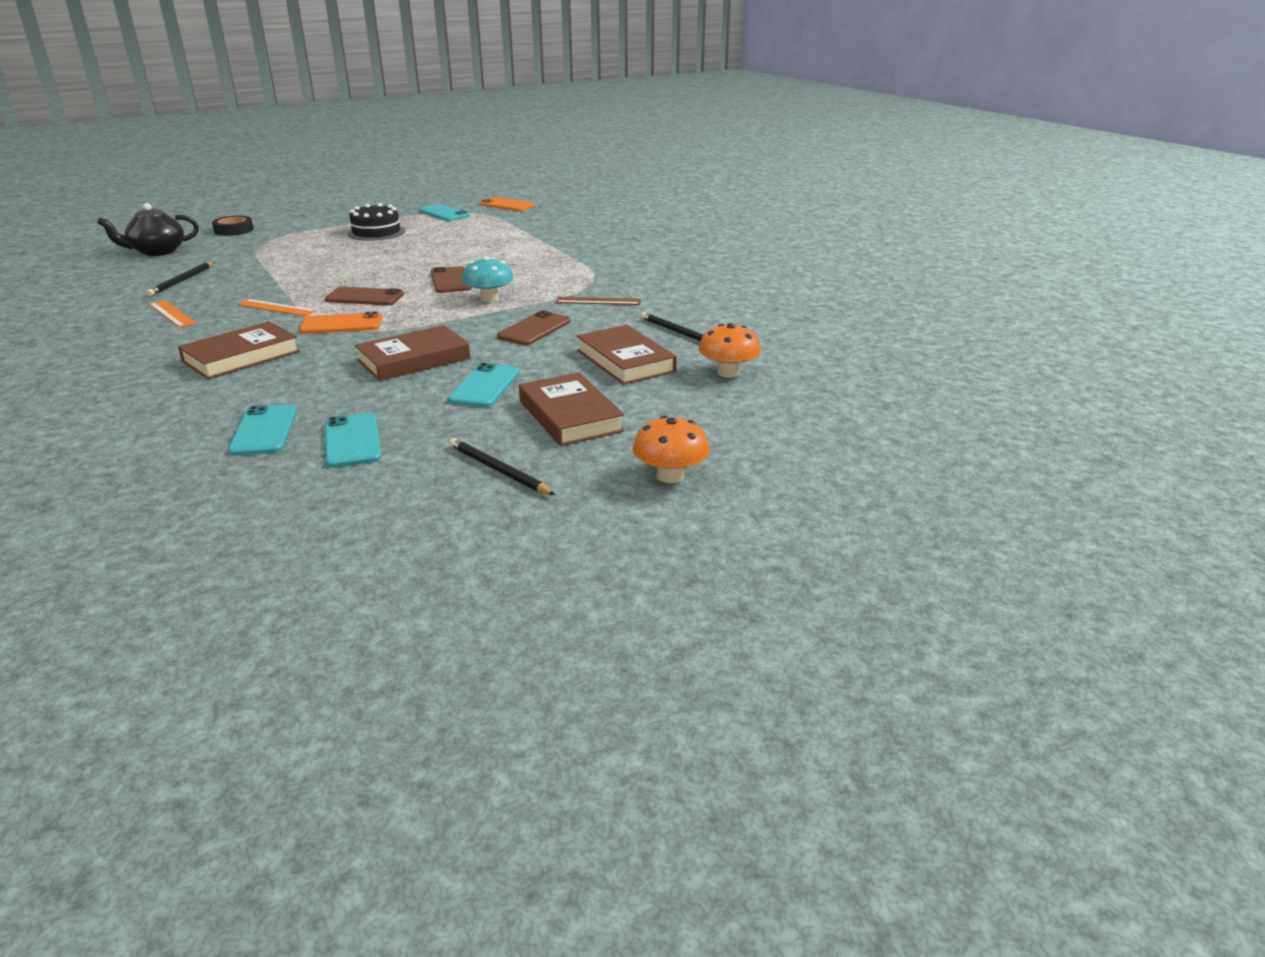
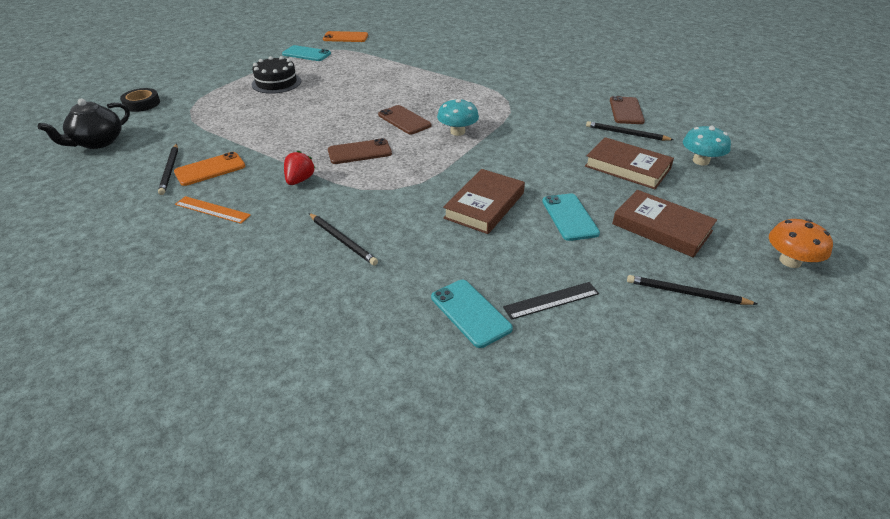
camera: 25 degrees left, 10 degrees up
brown book [178,321,300,379] -> black pencil [309,213,378,266]
orange ruler [237,299,316,316] -> red strawberry [284,151,315,185]
orange phone [300,312,382,334] -> orange phone moved to [174,152,245,186]
turquoise phone [325,413,382,468] -> black ruler [503,282,599,320]
brown phone [497,311,571,345] -> brown phone moved to [610,96,645,124]
brown ruler [556,297,641,305] -> none
orange mushroom [699,323,761,378] -> turquoise mushroom [683,125,731,166]

